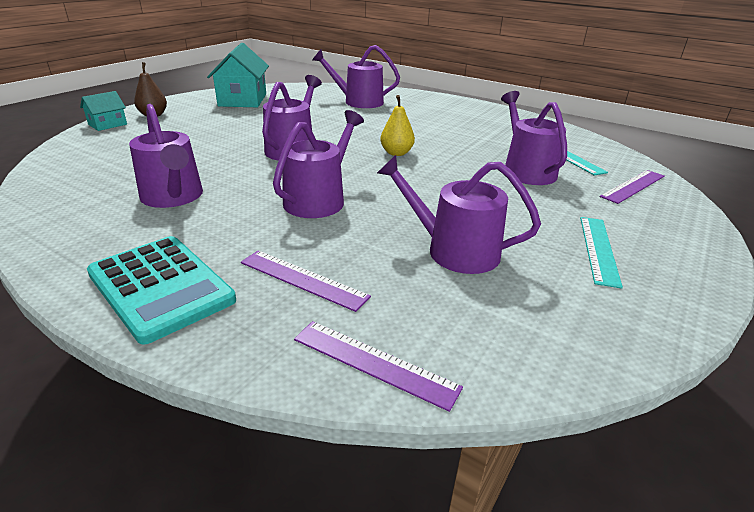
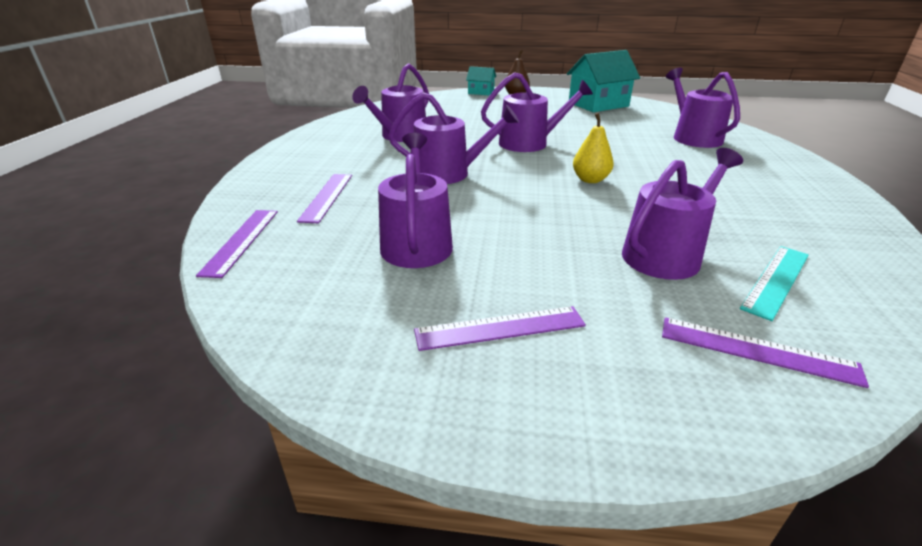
camera: 65 degrees right, 0 degrees up
turquoise calculator [87,236,236,344] -> none
turquoise ruler [580,217,623,289] -> purple ruler [414,306,586,351]

